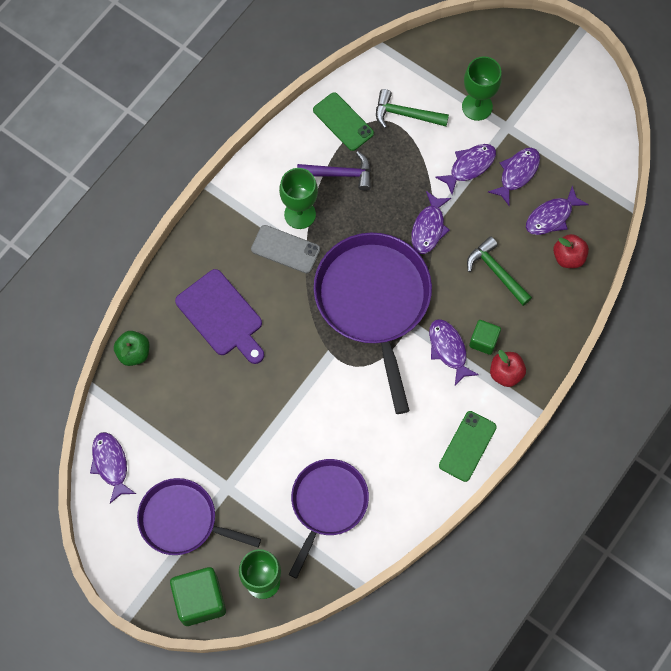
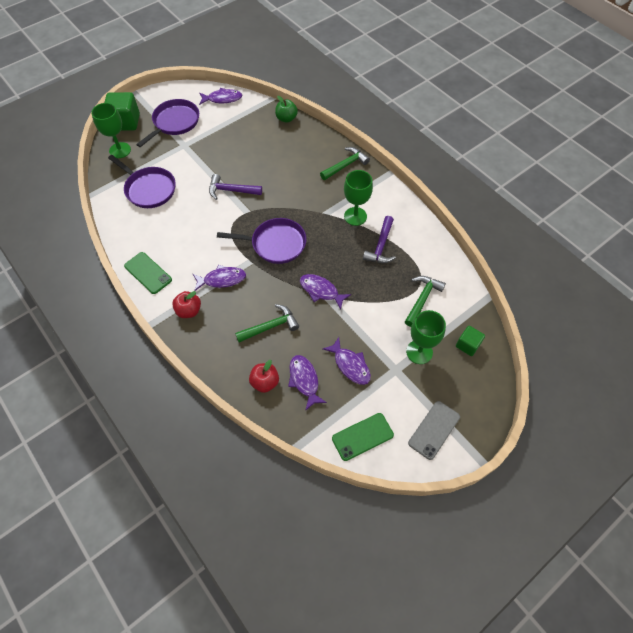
camera: 105 degrees right, 10 degrees down
purple cutting board [175,269,264,364] -> none
grey phone [251,225,320,273] -> grey phone moved to [408,401,460,460]
green phone [313,92,374,151] -> green phone moved to [332,413,394,461]
purple pan [313,233,432,414] -> purple pan [217,218,306,264], size x0.63
purple fish [435,144,496,194] -> none
green cube [469,320,501,355] -> green cube moved to [456,326,485,356]
none -> purple hammer [209,174,262,200]
none -> green hammer [320,147,370,180]

